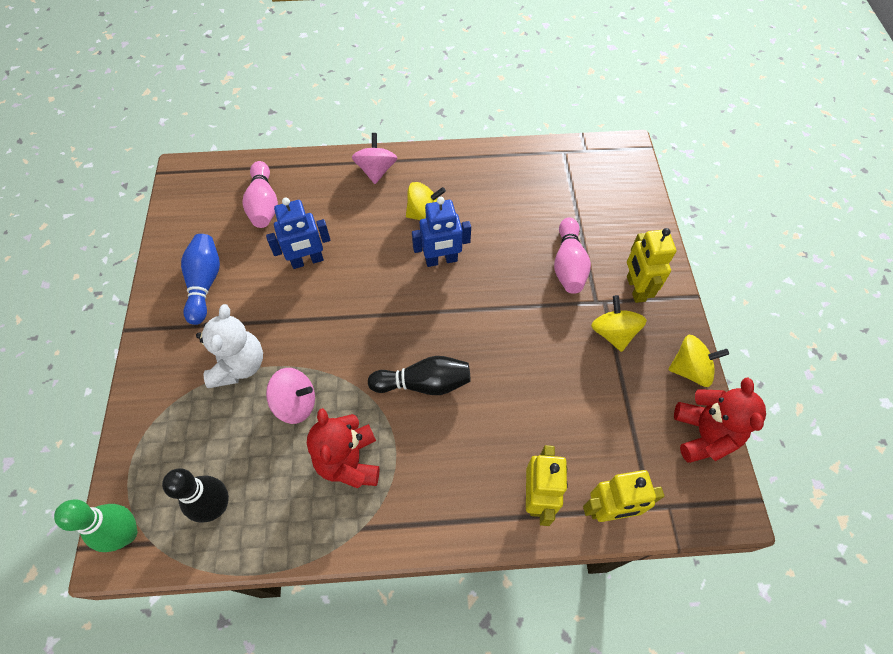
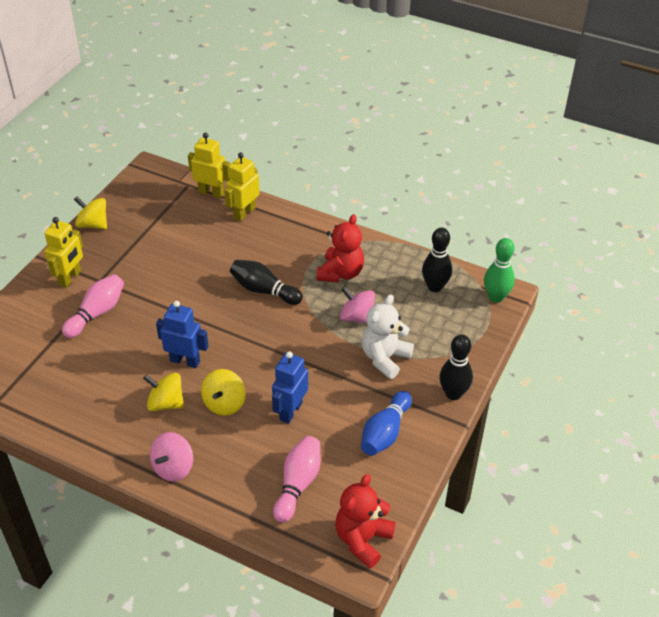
camera: 150 degrees left, 15 degrees down
blue robot [266,197,330,269] -> blue robot turned 75 degrees counterclockwise [272,351,308,424]
yellow spinning top [591,295,647,352] -> yellow spinning top moved to [201,369,246,416]
red teddy bear [674,378,766,463] -> red teddy bear moved to [335,474,396,568]
none -> black bowling pin [439,334,473,400]

